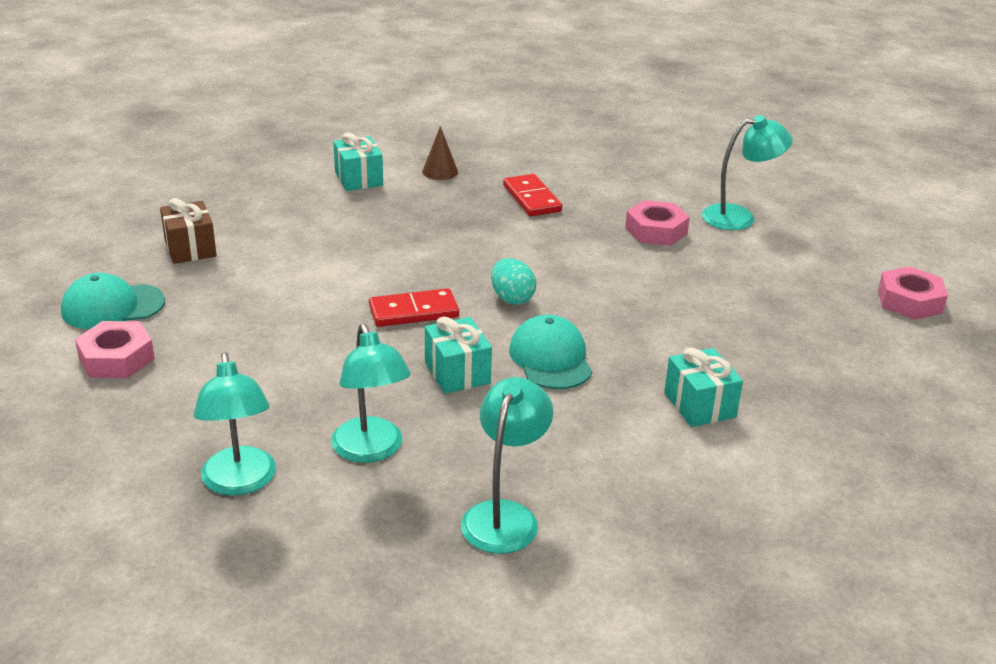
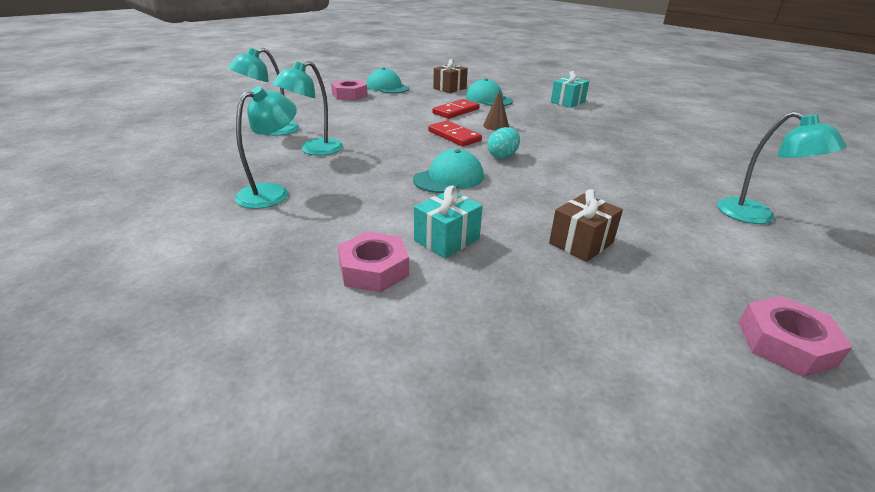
camera: 65 degrees right, 0 degrees up
brown cone [422,126,458,180] -> brown cone moved to [483,90,509,131]
turquoise gift [425,317,492,394] -> none
turquoise lamp [461,377,553,554] -> turquoise lamp turned 45 degrees counterclockwise [235,86,297,209]
red domino [503,174,562,216] -> red domino moved to [432,99,480,119]
pink nut [625,200,690,246] -> pink nut moved to [338,232,409,293]
none -> turquoise cap [466,78,513,106]
none -> brown gift [549,189,623,262]

